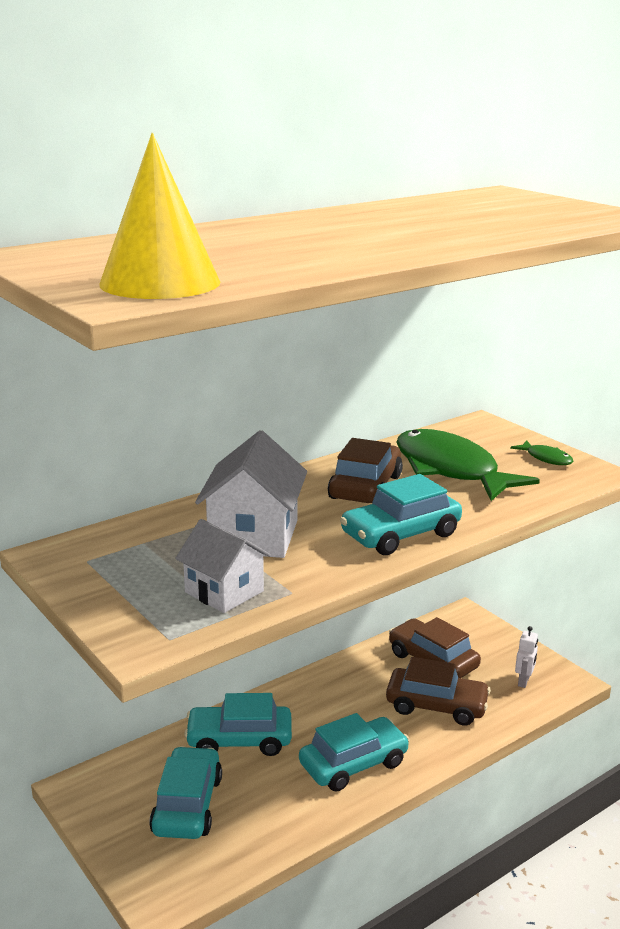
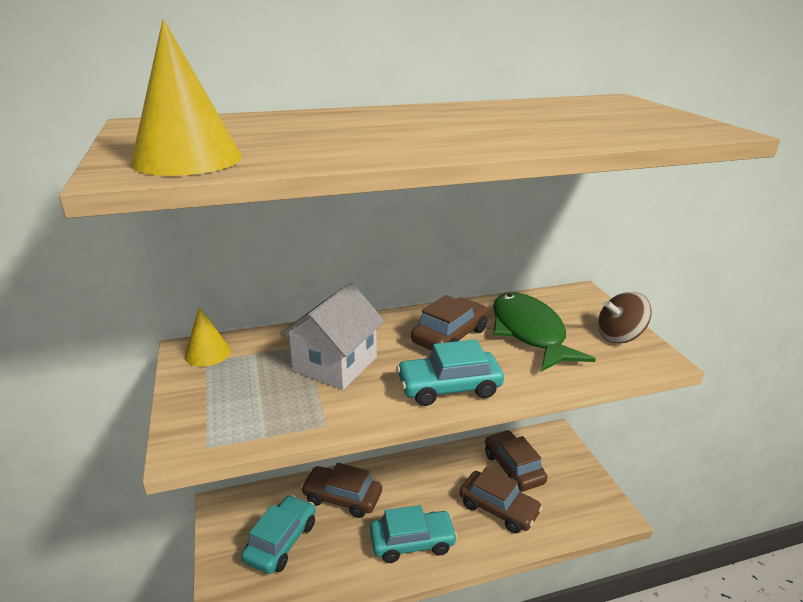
camera: 20 degrees right, 5 degrees up
white house [175,519,271,613] -> none
turquoise car [184,693,292,756] -> brown car [301,463,382,518]
green fish [510,440,573,465] -> brown spinning top [598,292,652,344]
white robot [515,626,538,688] -> none
none -> yellow cone [185,307,231,367]

